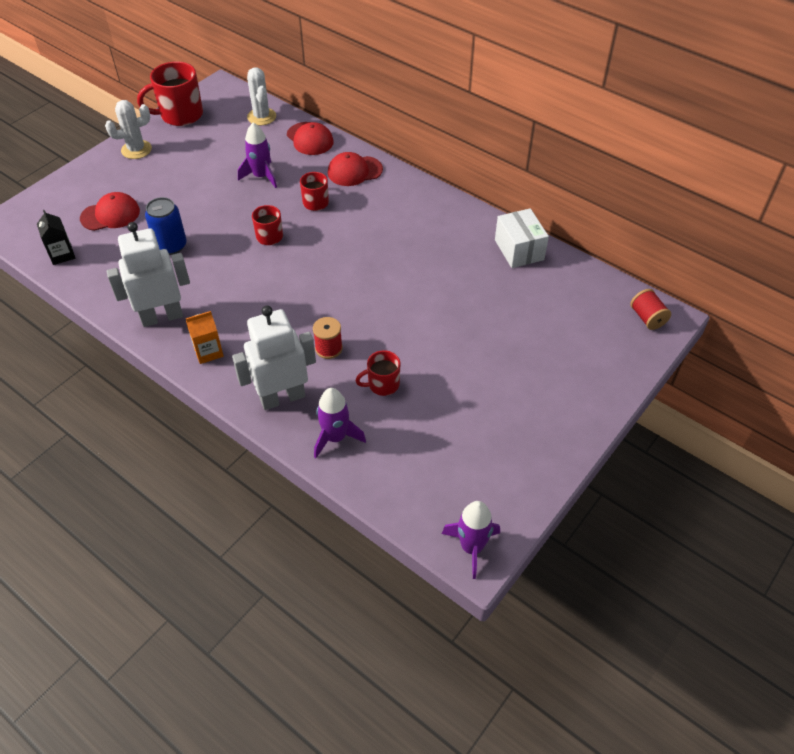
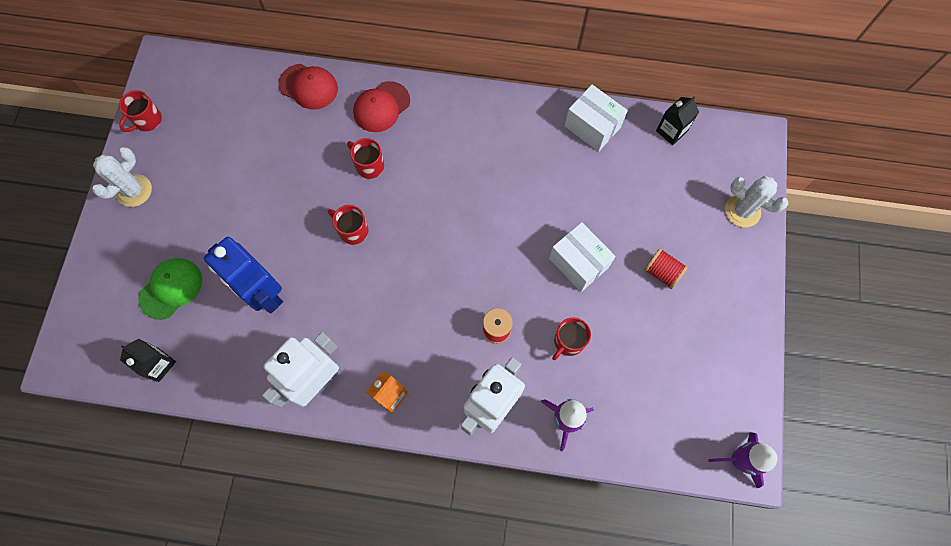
camera: 30 degrees left, 20 degrees up
red cap [80,192,140,231] -> green cap [138,258,202,319]
red mug [137,61,203,126] -> red mug [119,90,162,132], size x0.56
blue can [145,197,187,255] -> blue robot [204,237,283,314]
purple rocket [238,123,277,188] -> none
white cactus [247,67,276,125] -> white cactus moved to [725,176,788,227]
red spool [630,289,671,330] -> red spool moved to [644,248,688,289]
none -> white box [549,222,616,292]
none -> black carton [656,96,699,145]

